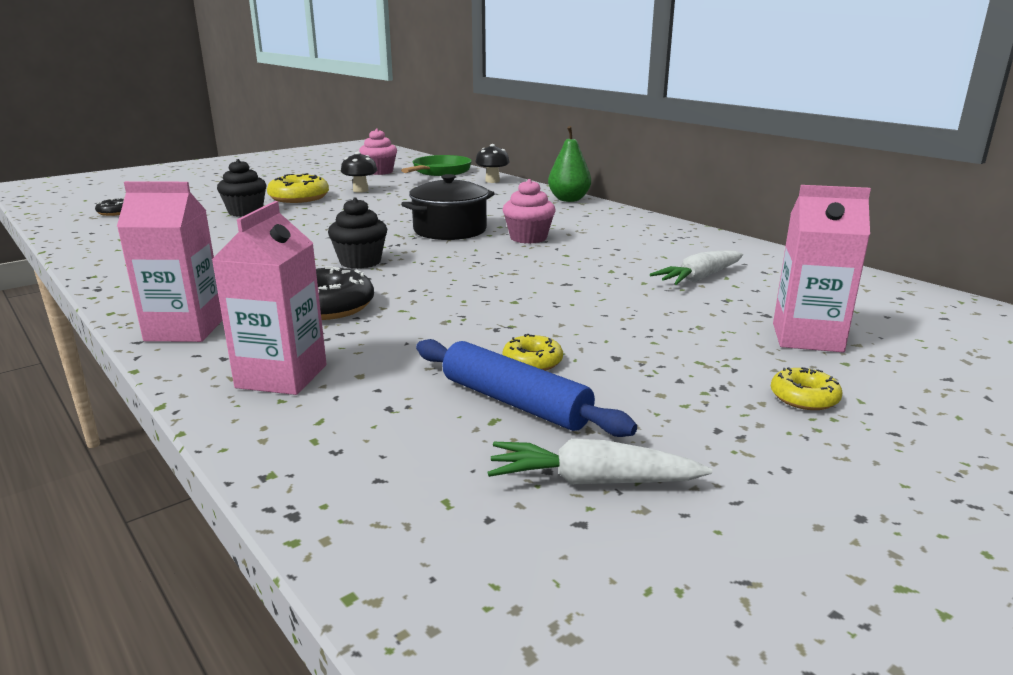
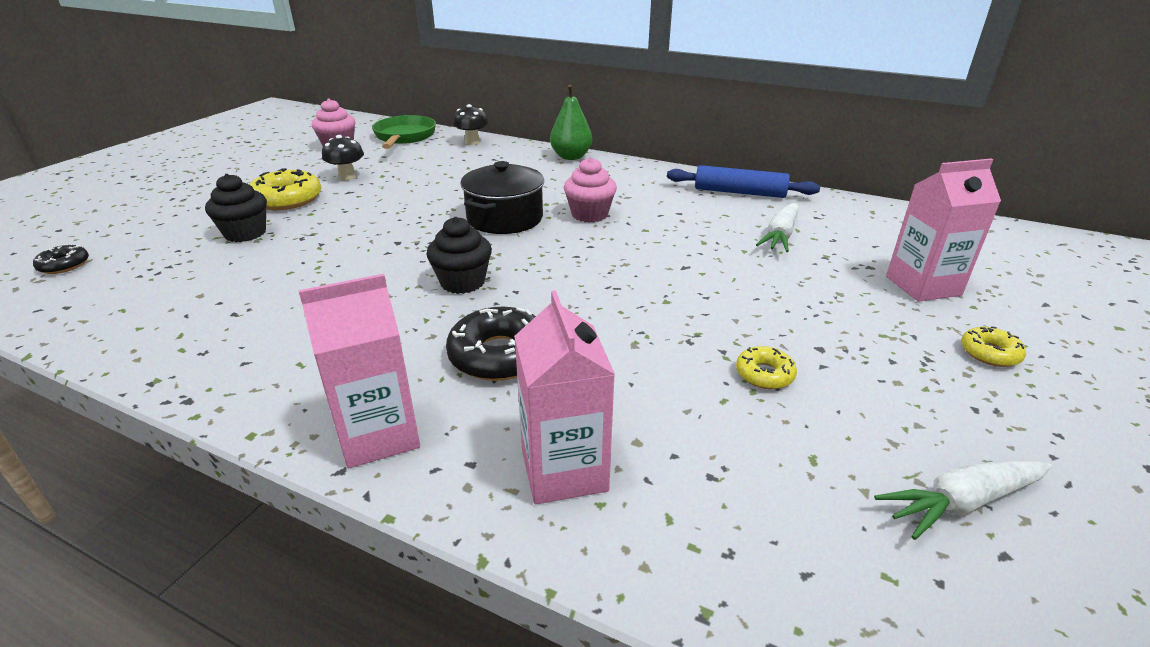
camera: 25 degrees left, 10 degrees up
blue rolling pin [416,339,637,437] -> blue rolling pin moved to [667,165,820,198]

